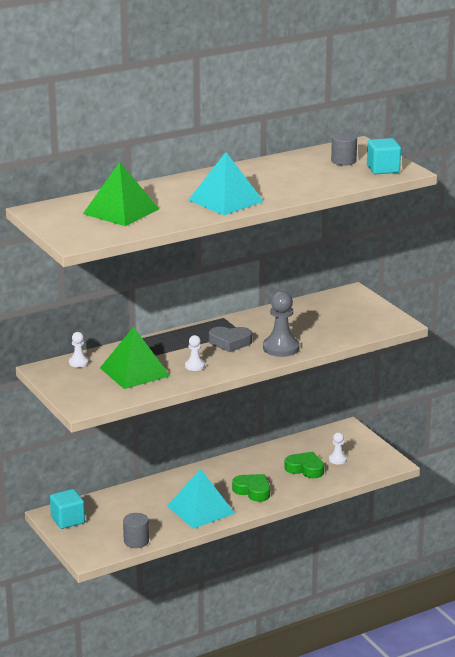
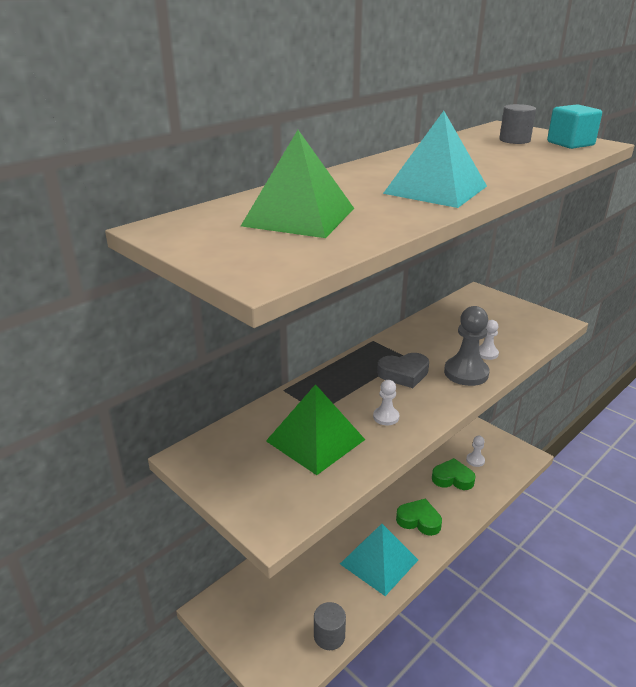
camera: 15 degrees left, 5 degrees up
turquoise cube [50,489,85,529] -> none
white pawn [69,332,89,367] -> white pawn moved to [479,320,499,360]

